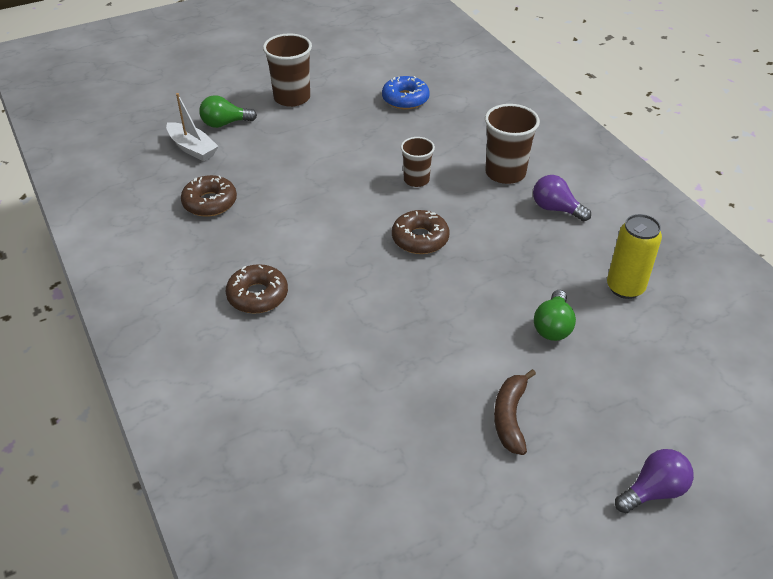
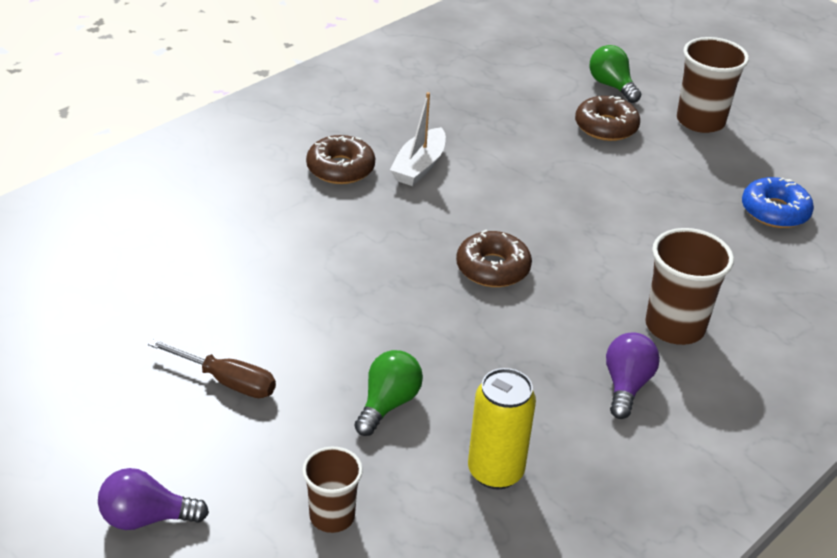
camera: 70 degrees right, 5 degrees down
white boat [166,93,219,161] -> white boat moved to [390,92,446,186]
brown donut [181,175,237,217] -> brown donut moved to [575,96,640,141]
brown cup [401,137,435,187] -> brown cup moved to [302,447,363,533]
brown banana [494,369,536,455] -> brown screwdriver [148,339,276,398]
green light bulb [534,290,576,341] -> green light bulb turned 120 degrees clockwise [354,350,423,436]
purple light bulb [615,449,694,513] -> purple light bulb turned 135 degrees clockwise [98,468,209,530]

